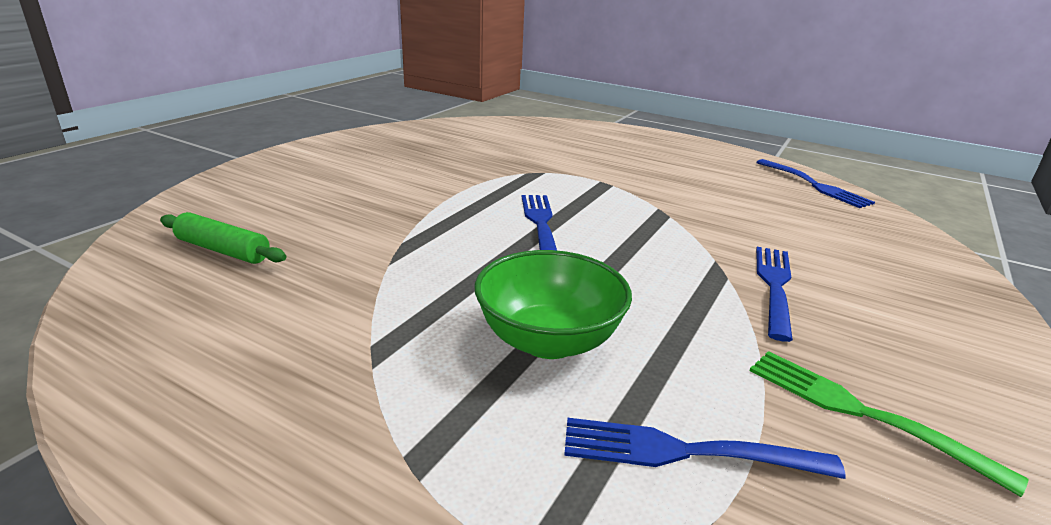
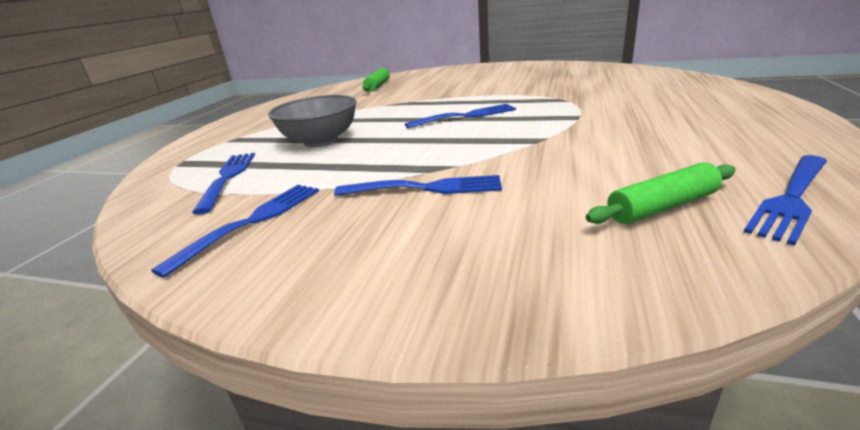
camera: 80 degrees right, 0 degrees up
green bowl [475,250,632,359] -> grey bowl [269,95,356,147]
green fork [750,351,1028,497] -> blue fork [151,185,319,278]
none -> green rolling pin [586,162,736,224]

